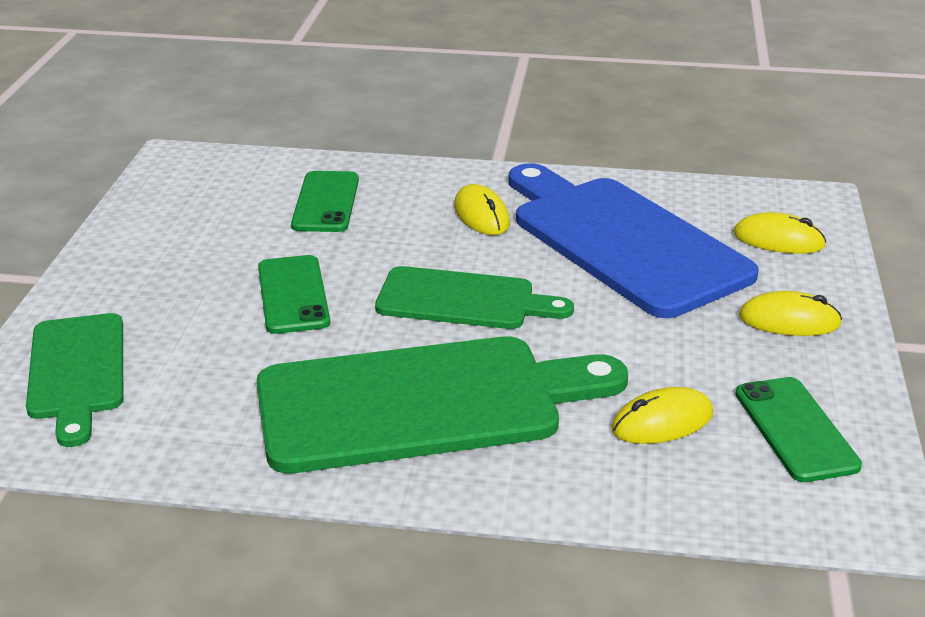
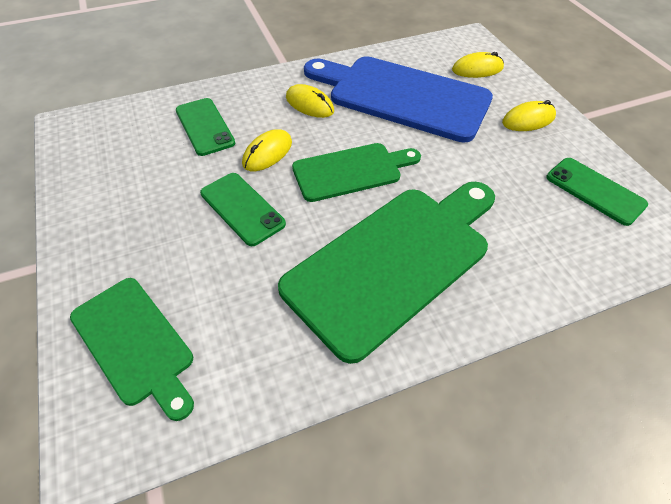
camera: 30 degrees left, 20 degrees up
yellow mouse [611,387,713,444] -> yellow mouse moved to [242,129,292,171]

